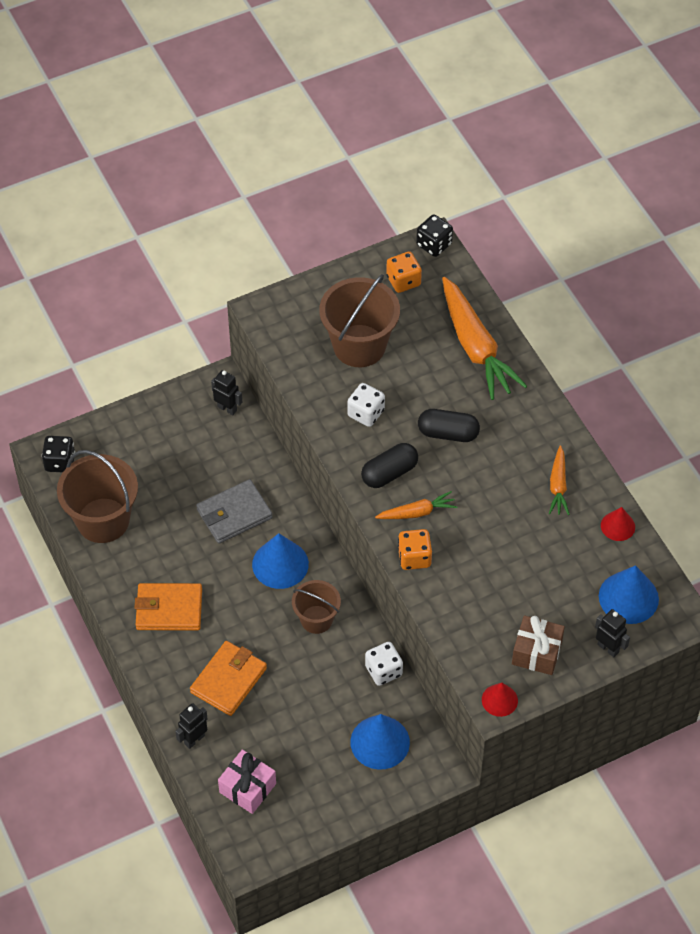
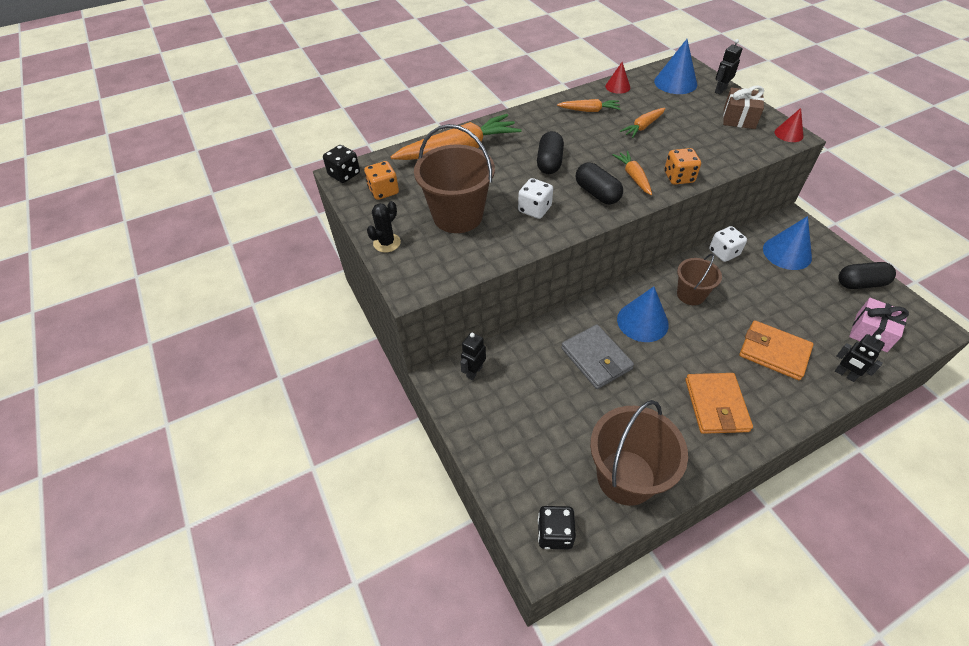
camera: 90 degrees left, 5 degrees down
none -> black cactus [367,201,401,253]
none -> orange carrot [620,108,666,138]
none -> black capsule [838,262,896,289]

